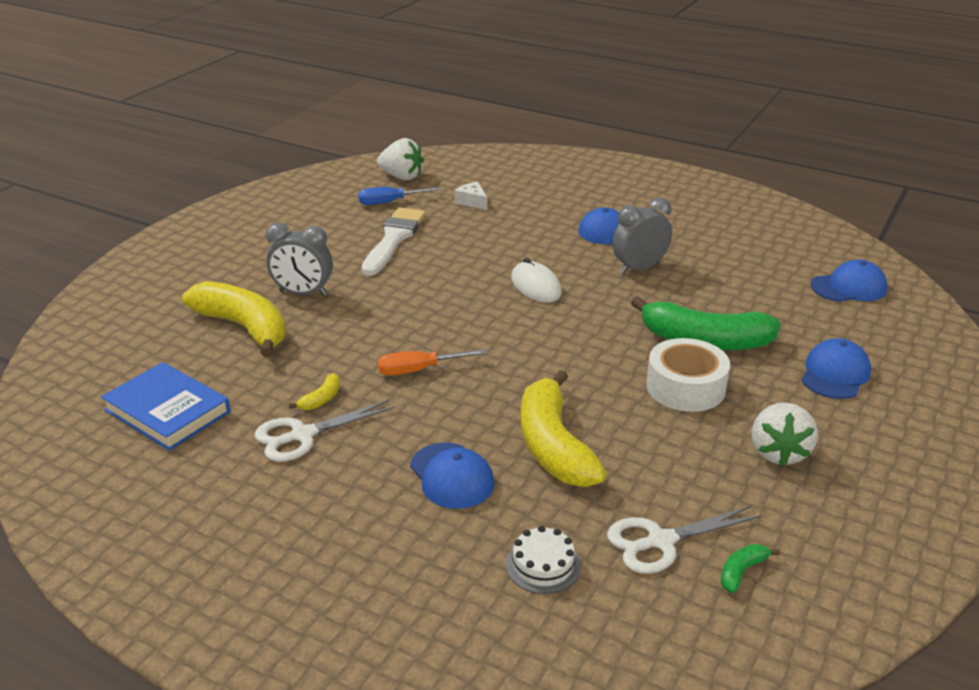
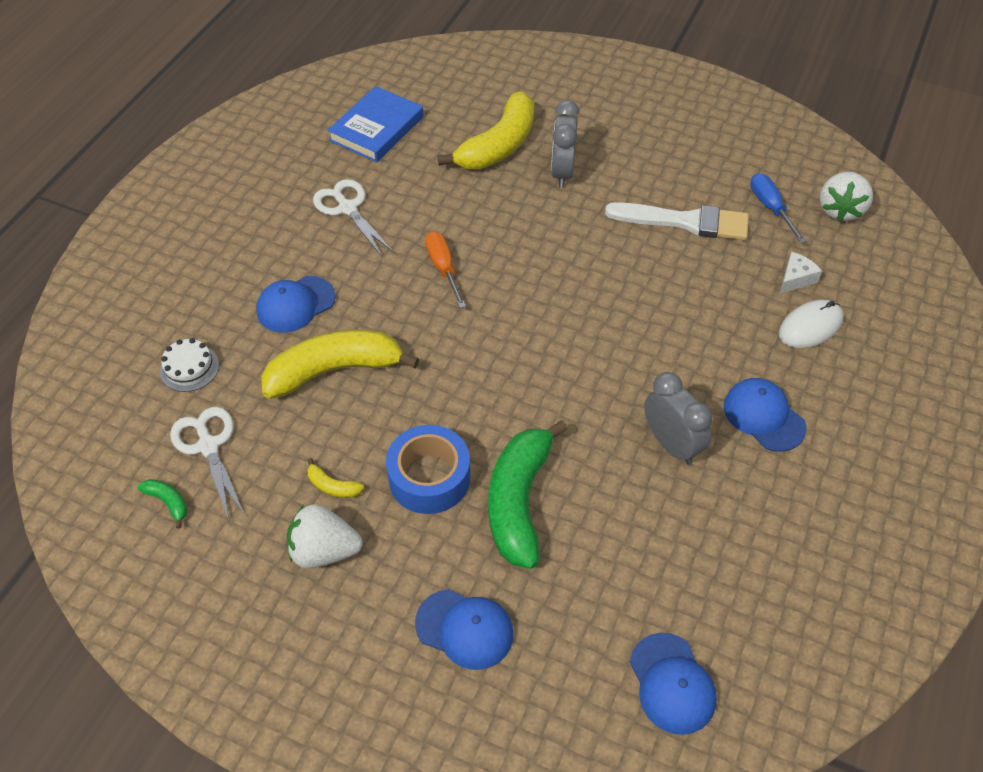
camera: 85 degrees right, 20 degrees up
yellow banana [289,373,340,410] -> yellow banana moved to [307,458,364,498]
white mouse [511,258,562,303] -> white mouse moved to [779,300,844,348]
white tape [646,338,730,412] -> blue tape [386,425,470,514]

